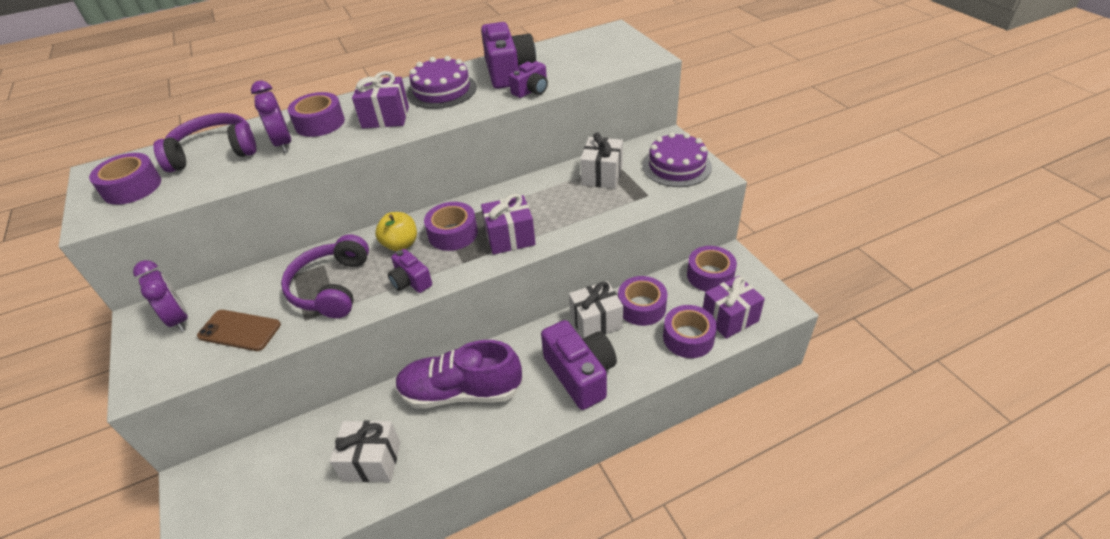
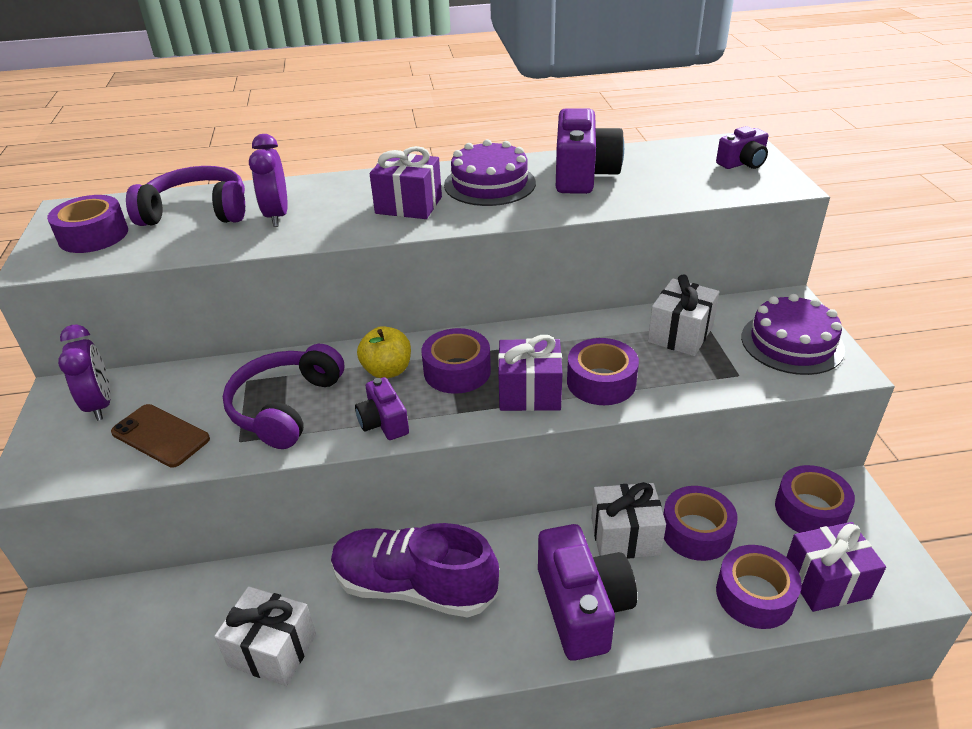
camera: 15 degrees right, 5 degrees down
purple tape [288,92,345,137] -> purple tape moved to [567,338,639,405]
purple camera [509,61,548,98] -> purple camera moved to [716,126,768,169]

